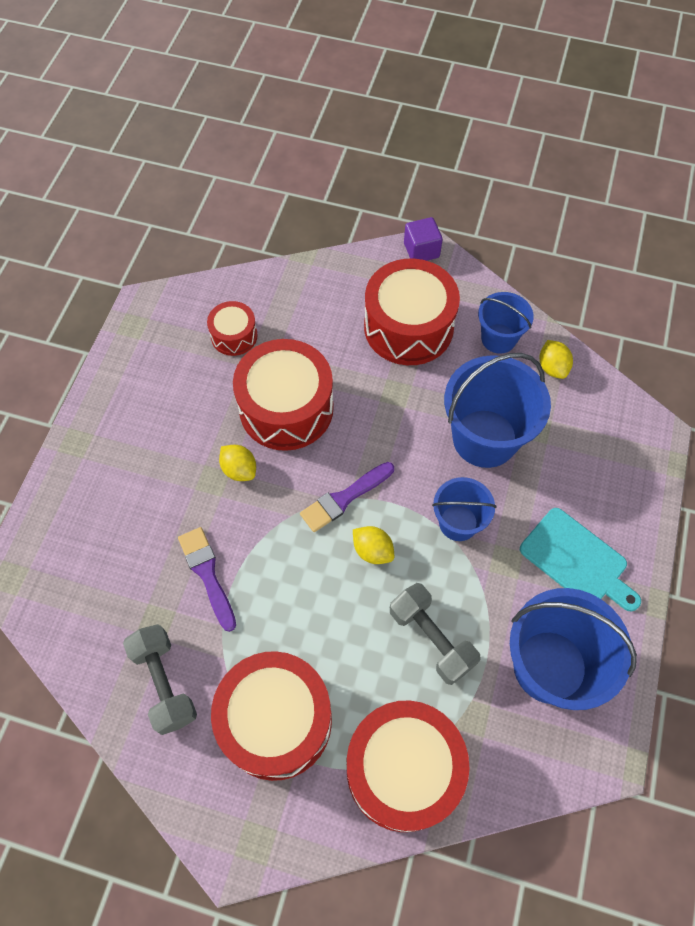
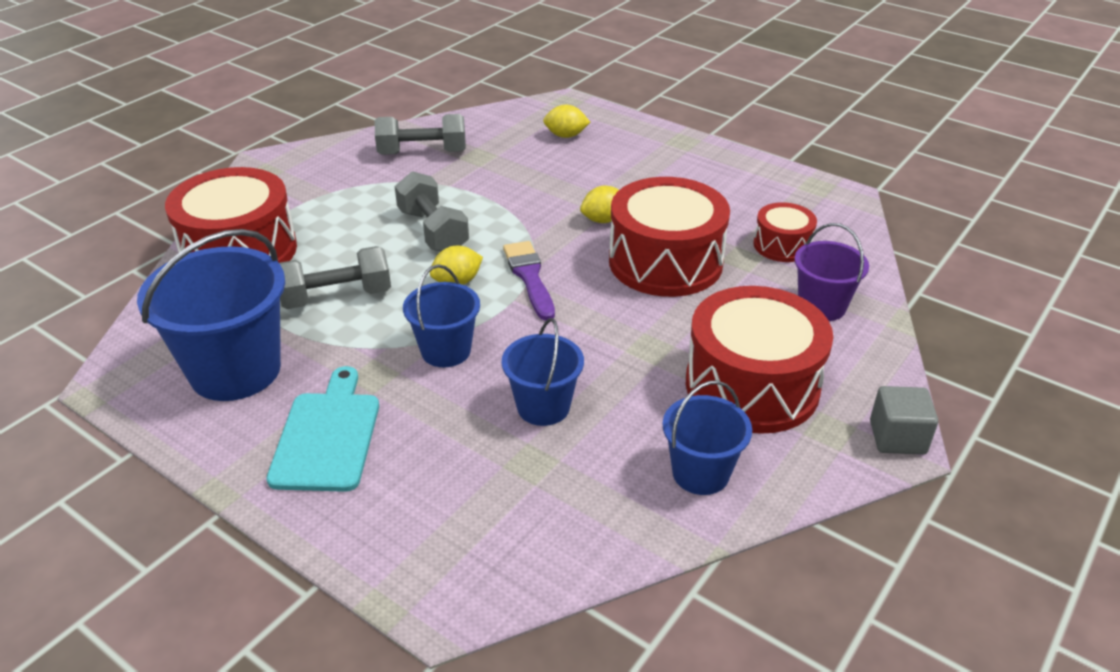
camera: 110 degrees right, 25 degrees down
purple brush [178,527,236,632] -> none
red drum [211,651,332,781] -> none
purple cube [404,217,443,261] -> grey cube [870,386,938,455]
blue bucket [444,353,551,468] -> blue bucket [502,318,584,426], size x0.57
turquoise cutting board [520,508,641,612] -> turquoise cutting board turned 120 degrees clockwise [266,366,379,492]
yellow lemon [540,340,573,379] -> yellow lemon moved to [543,105,590,138]
none -> grey dumbbell [395,171,469,251]
none -> purple bucket [794,223,869,321]

